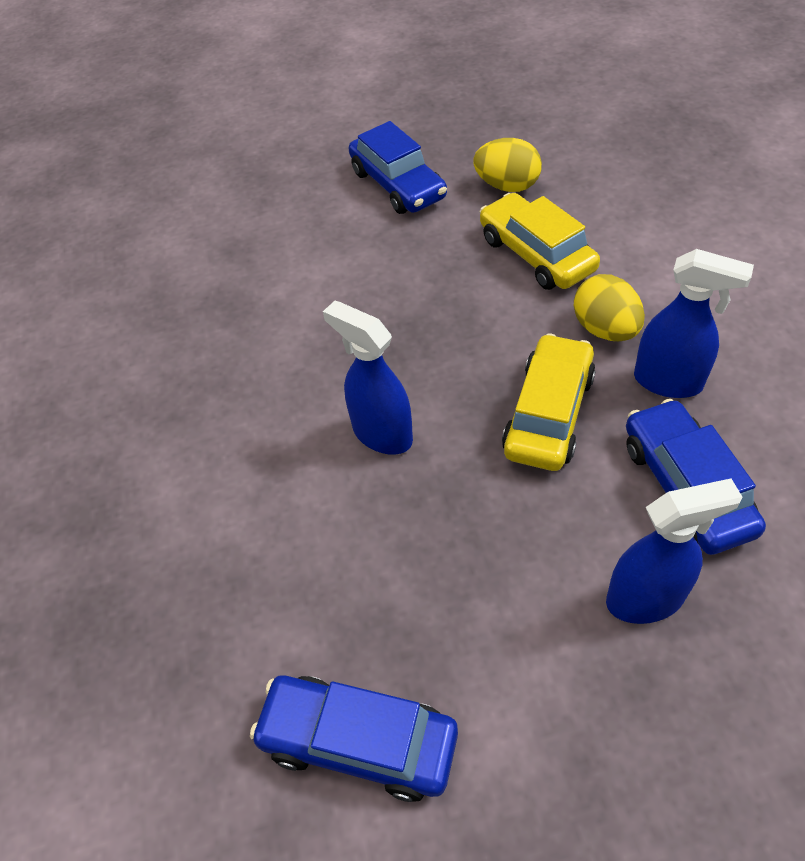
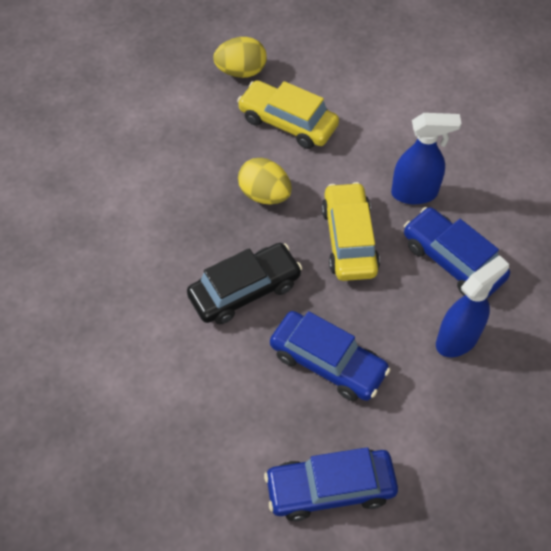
camera: 30 degrees left, 5 degrees up
blue spray bottle [323,301,413,455] -> black car [187,243,302,324]
blue car [349,121,447,214] -> blue car moved to [270,311,391,401]
yellow egg [574,274,645,341] -> yellow egg moved to [238,158,292,204]

